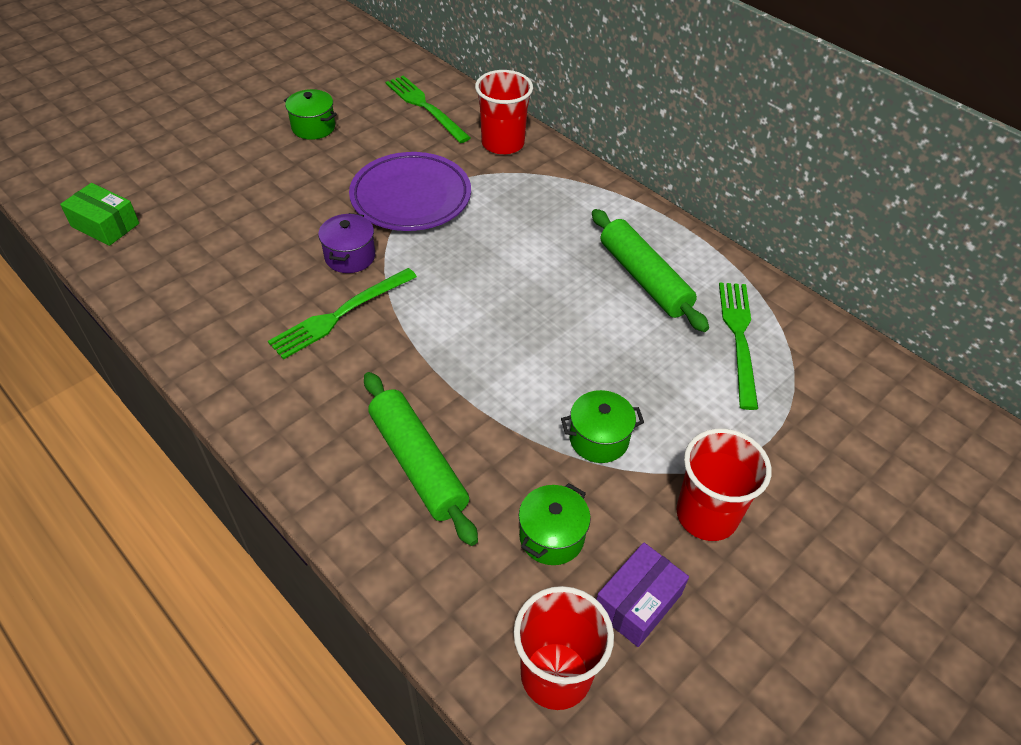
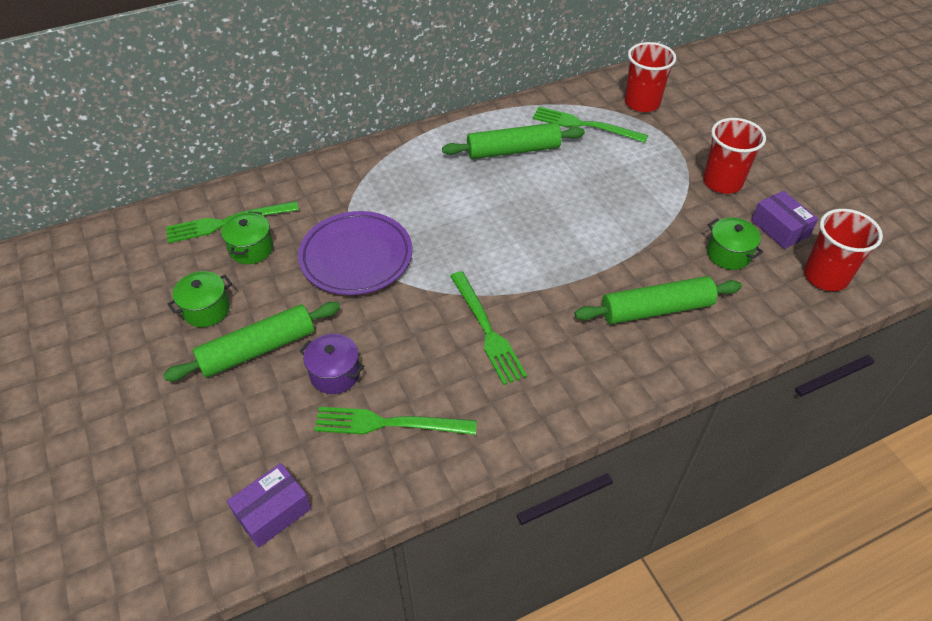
camera: 70 degrees left, 0 degrees up
green box [60,183,139,246] -> purple box [227,463,311,548]
purple pot [318,213,375,273] -> purple pot moved to [299,334,364,394]
red cup [475,70,533,155] -> red cup moved to [625,42,676,112]
green pot [561,390,644,463] -> green pot moved to [221,211,273,264]
none -> green rolling pin [163,302,340,381]
none -> green fork [314,407,477,435]

